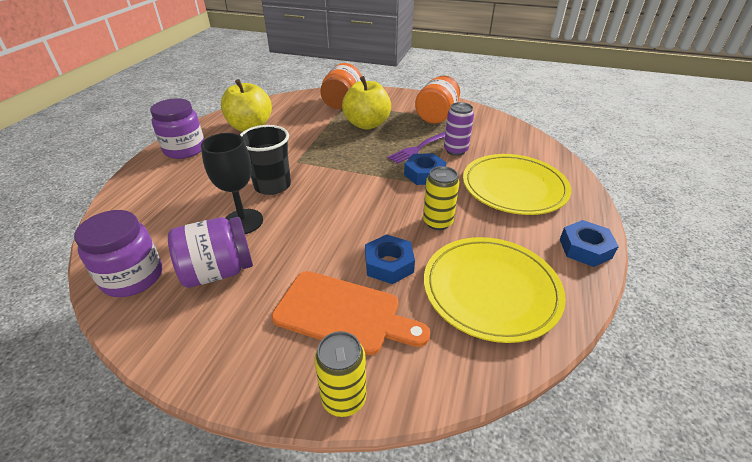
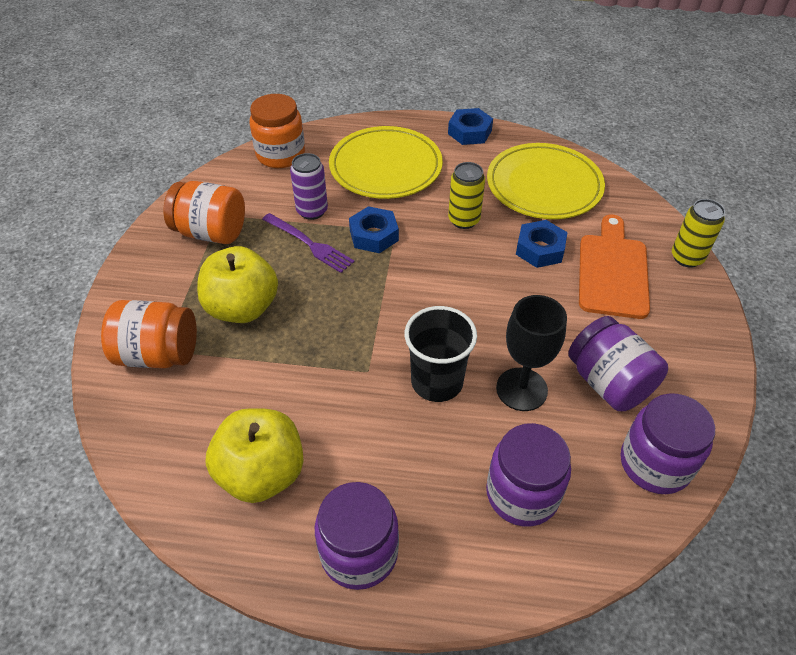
camera: 100 degrees left, 10 degrees up
none -> orange jar [250,94,305,168]
none -> purple jar [486,423,571,527]

